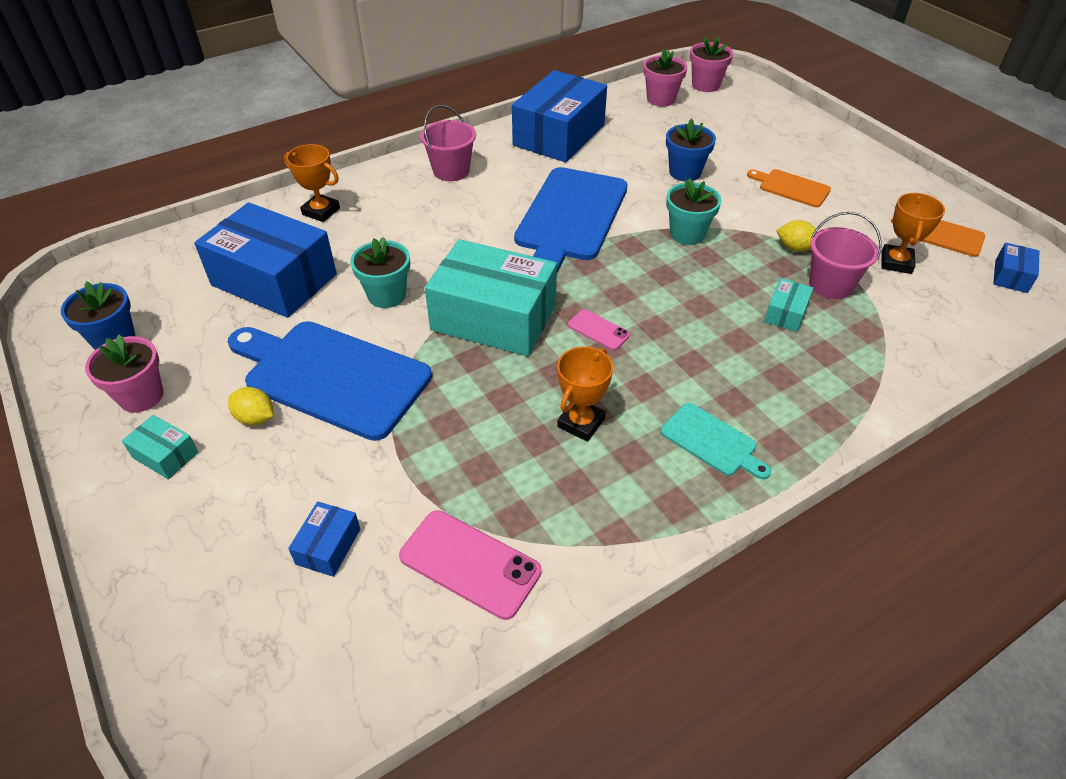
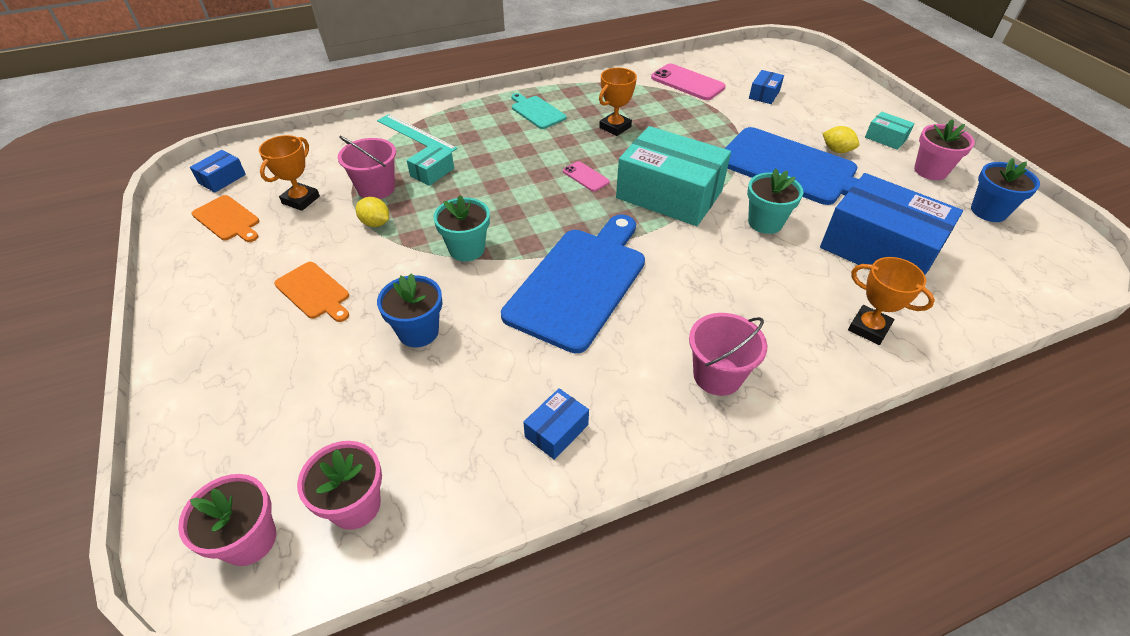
camera: 170 degrees left, 0 degrees up
blue box [512,70,607,162] -> blue box [523,388,589,460], size x0.43
none -> turquoise ruler [377,114,458,152]

